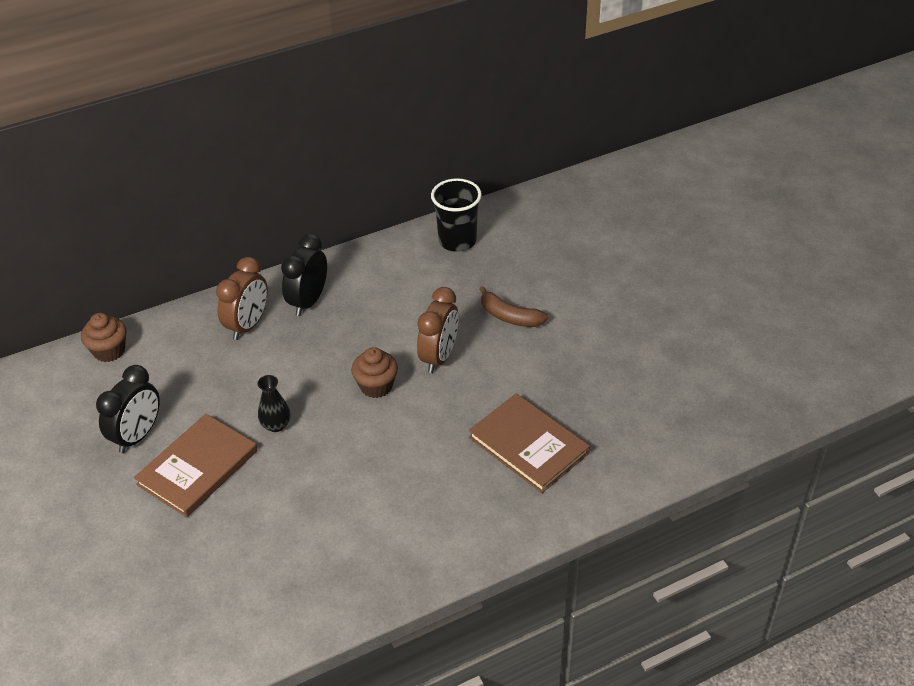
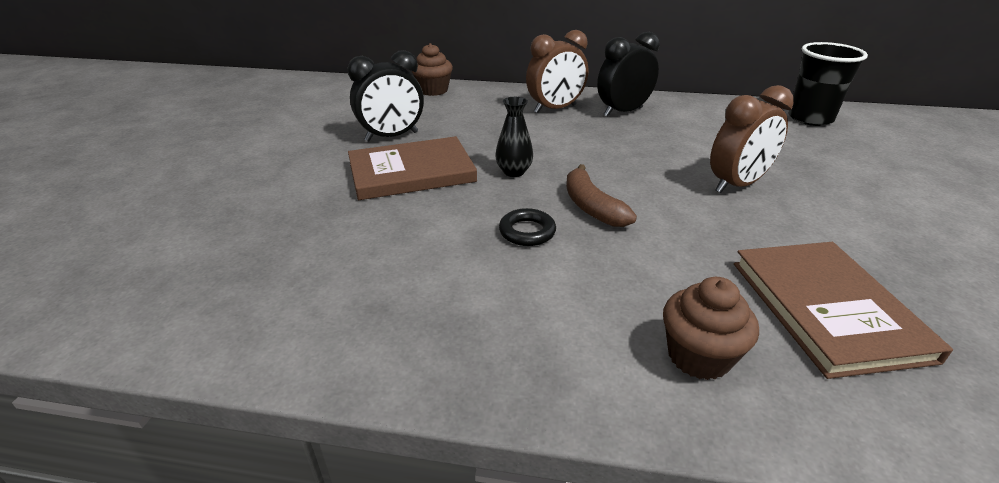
camera: 35 degrees right, 10 degrees down
brown cupcake [351,347,398,398] -> brown cupcake moved to [663,277,759,380]
brown banana [479,286,548,327] -> brown banana moved to [566,164,637,227]
none -> black ring [499,208,556,246]

